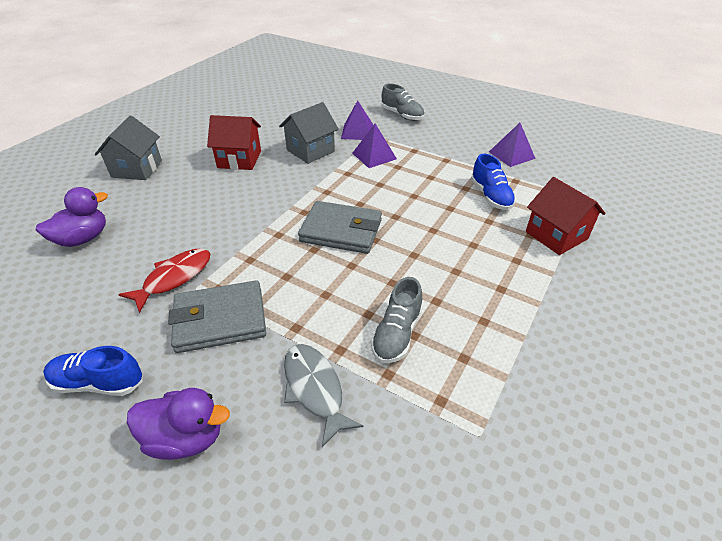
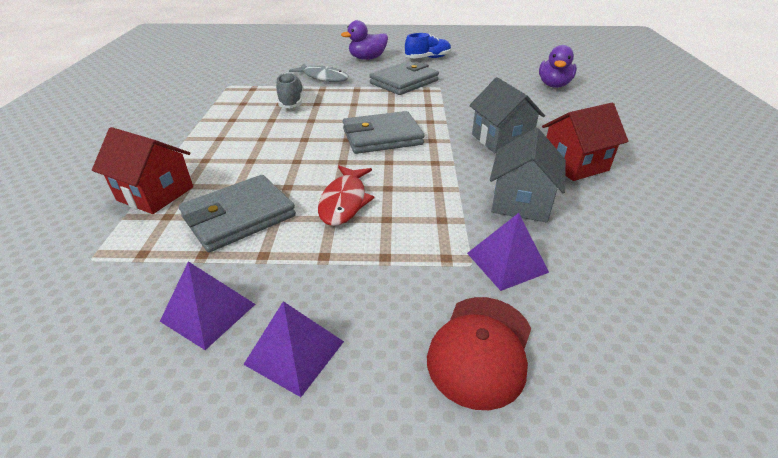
camera: 150 degrees right, 5 degrees down
grey house [95,116,162,180] -> grey house moved to [469,77,545,153]
red fish [118,248,210,313] -> red fish moved to [318,166,375,226]
purple pyramid [353,124,397,168] -> purple pyramid moved to [243,301,344,397]
grey shoe [381,83,424,121] -> red cap [427,297,531,410]
blue shoe [471,154,516,210] -> grey wallet [179,175,296,252]

